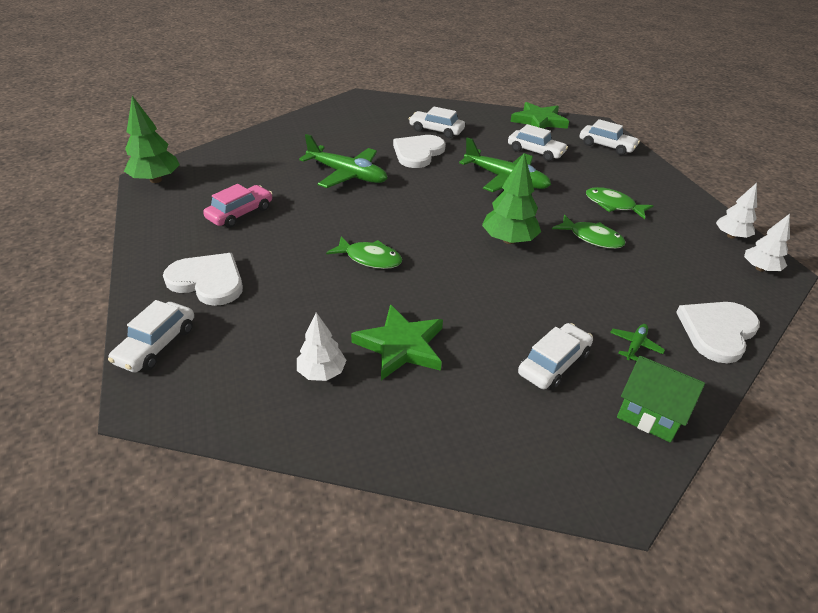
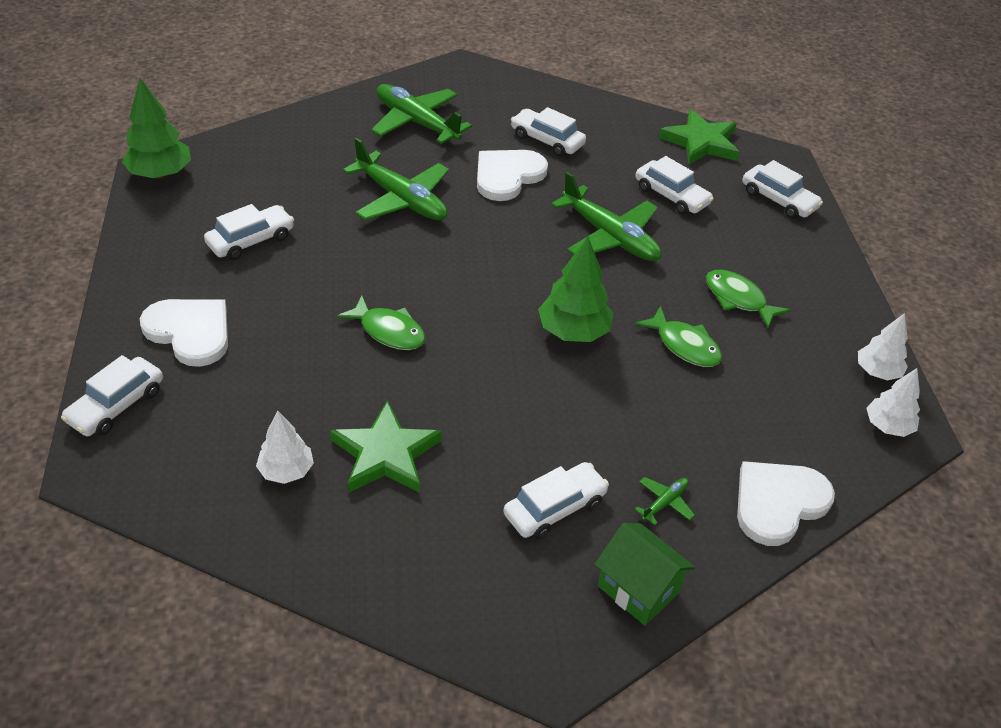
camera: 10 degrees right, 5 degrees up
pink car [203,184,272,228] -> white car [204,204,294,260]
none -> green plane [371,84,472,144]

